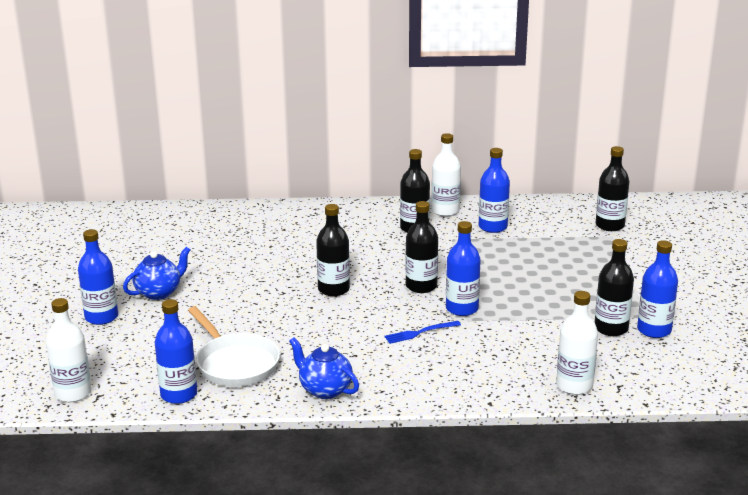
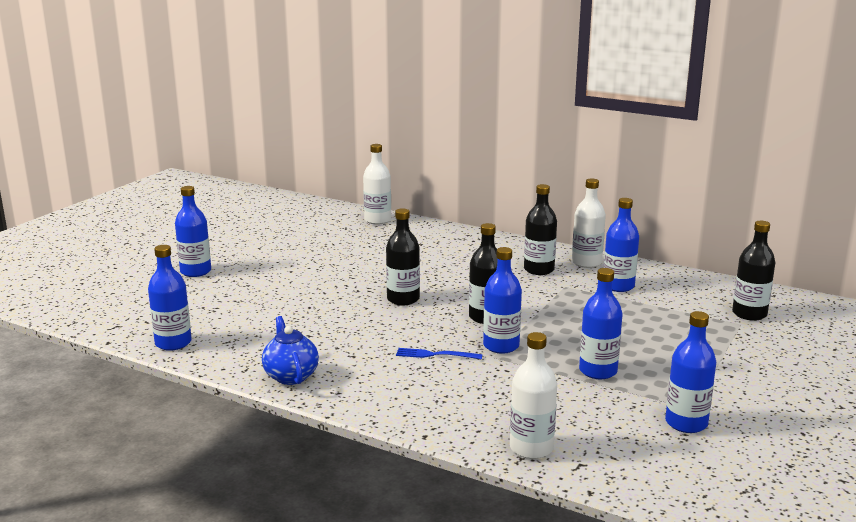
camera: 30 degrees right, 5 degrees down
white bottle [46,298,92,402] -> white bottle moved to [363,144,391,224]
blue teapot [123,247,190,300] -> none
white pan [188,306,280,387] -> none
black bottle [595,239,634,336] -> none
none -> blue bottle [579,268,623,379]

